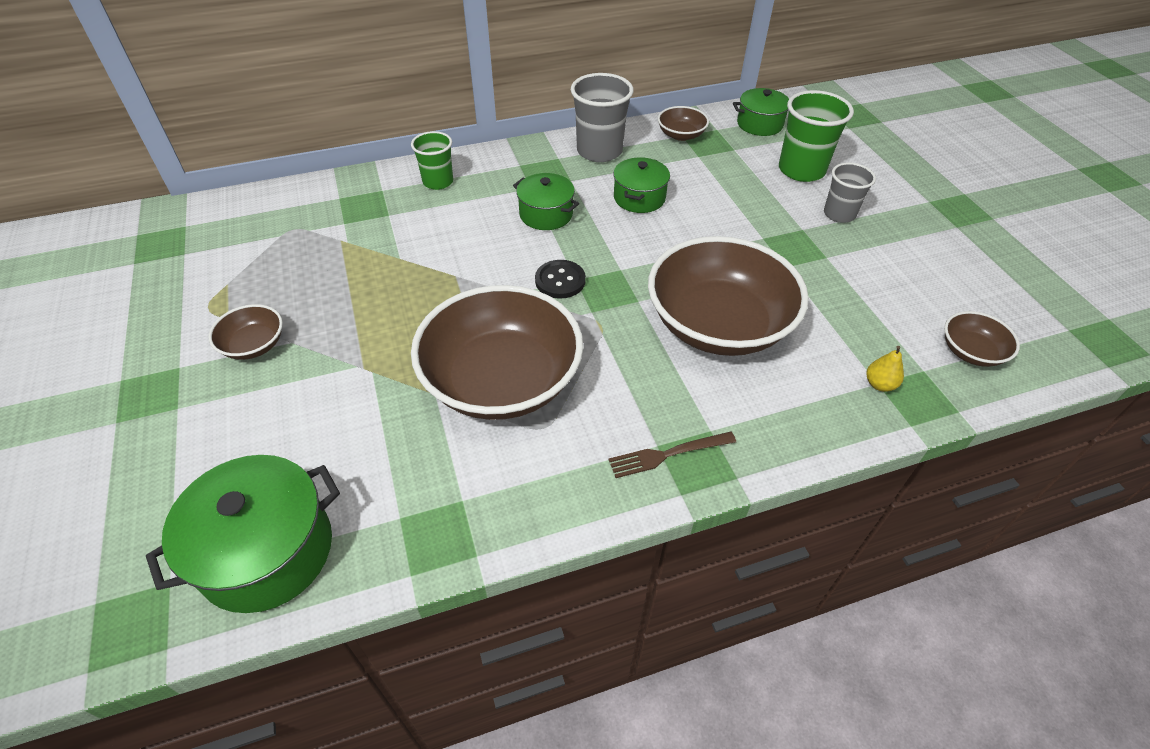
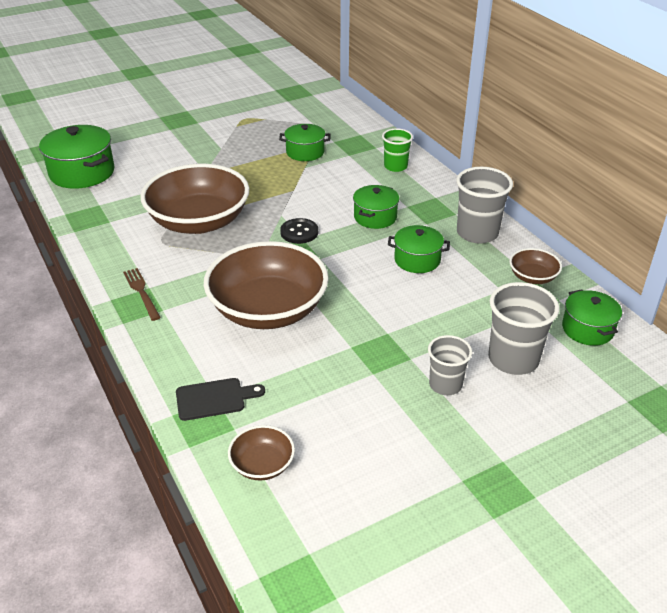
camera: 80 degrees right, 10 degrees down
brown bowl [209,304,283,360] -> none
green cup [779,90,854,182] -> grey cup [488,282,560,375]
yellow pear [867,346,904,392] -> black cutting board [176,378,265,421]
none -> green pot [279,124,330,161]

